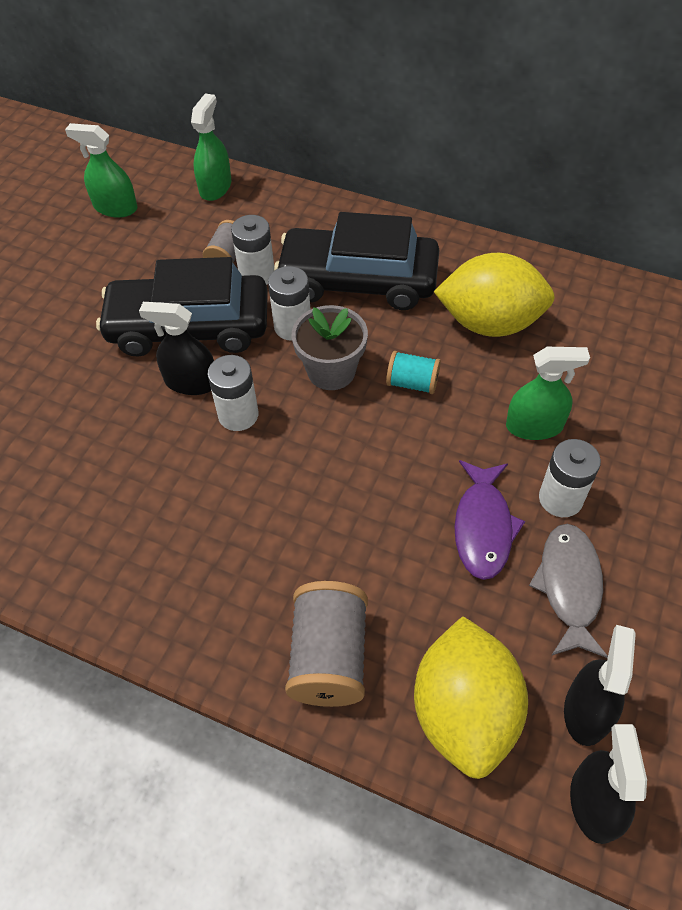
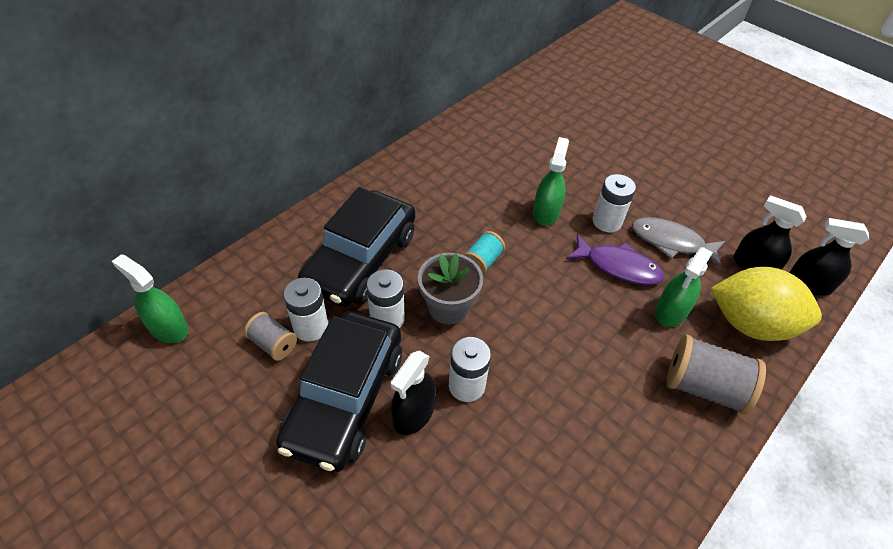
camera: 75 degrees left, 5 degrees down
green spray bottle [65,123,137,218] -> green spray bottle moved to [655,247,713,327]
yellow lemon [434,253,555,337] -> none

